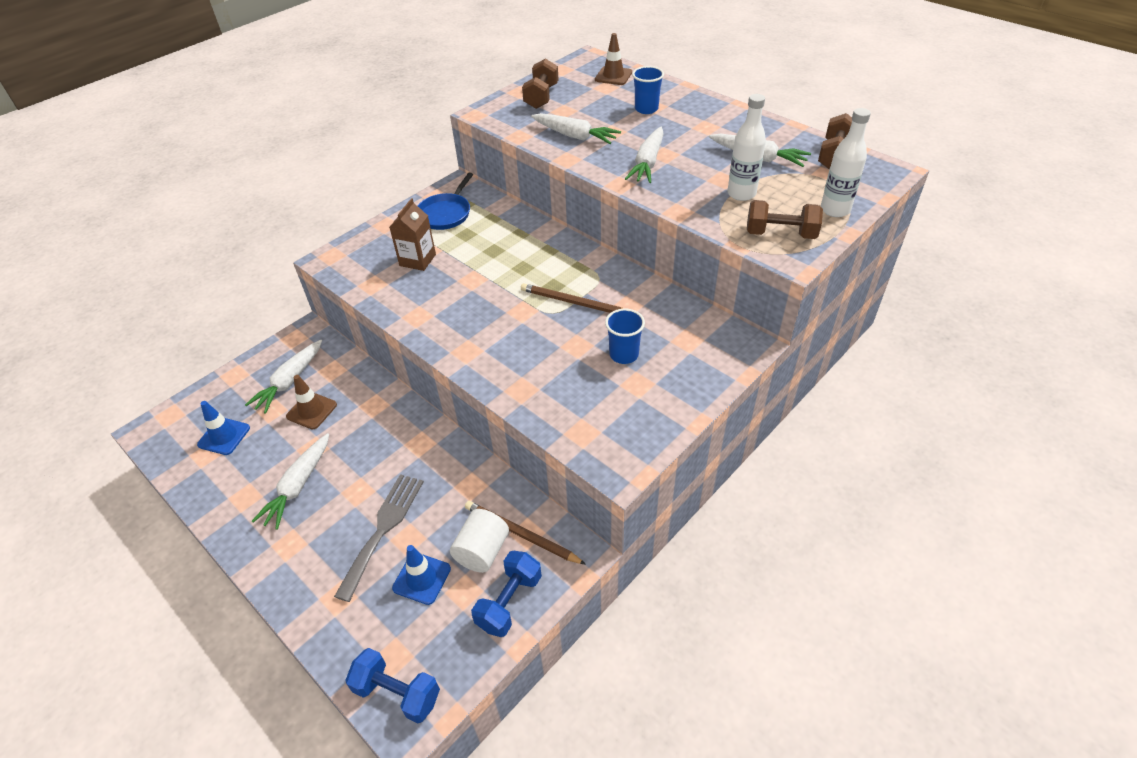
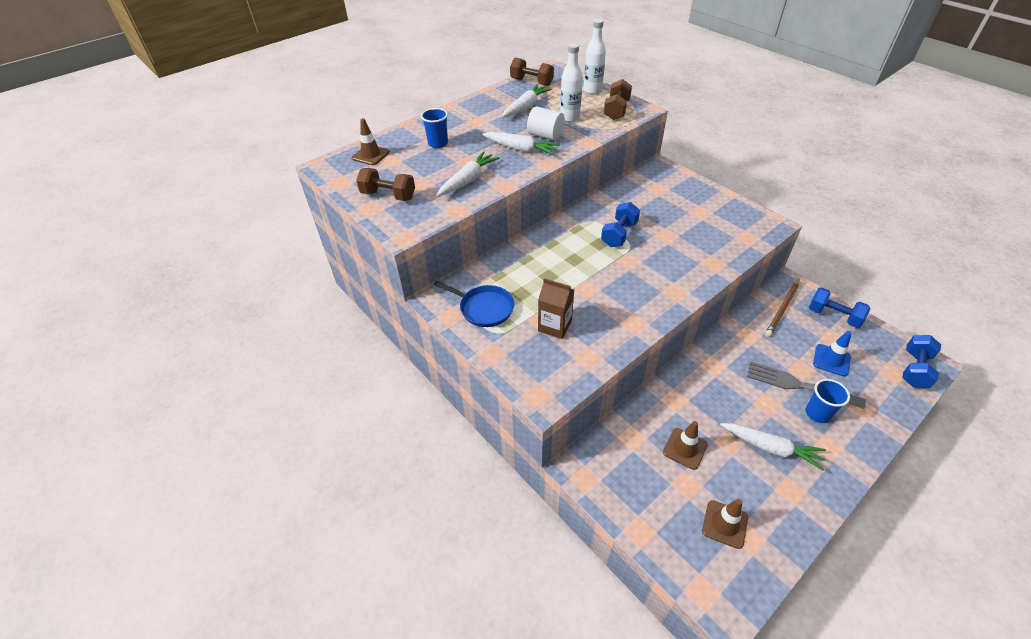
camera: 85 degrees left, 0 degrees up
blue traffic cone [197,401,250,455] -> brown traffic cone [702,499,748,549]
white carrot [245,340,322,413] -> none
white cylinder [450,509,509,573] -> white cylinder moved to [527,106,565,141]
brown pencil [521,283,624,313] -> blue dumbbell [601,202,640,247]
blue cup [605,309,645,364] -> blue cup moved to [806,379,850,423]

